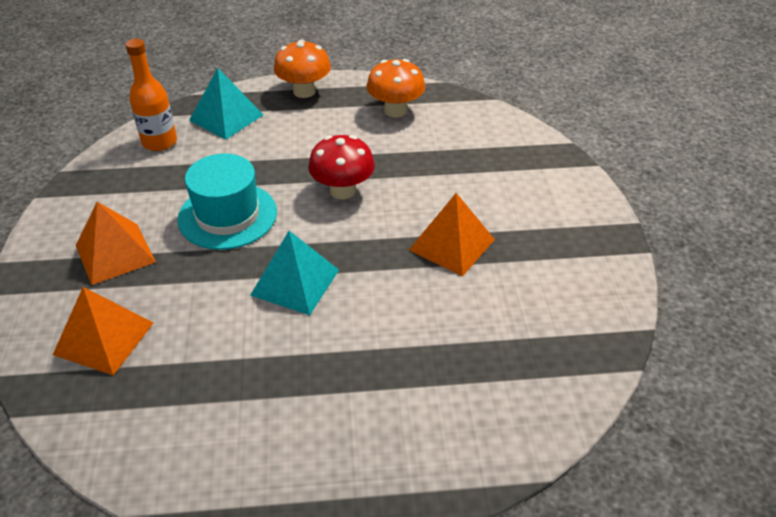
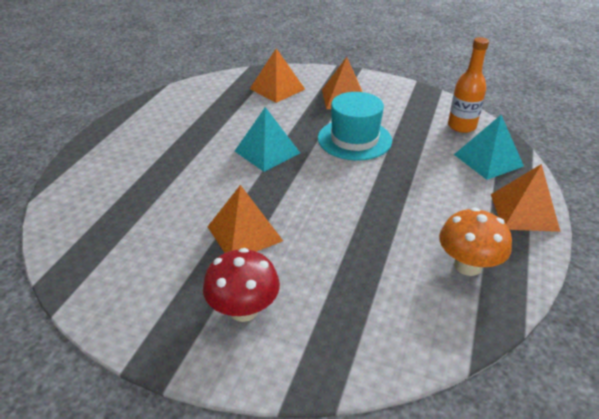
camera: 115 degrees right, 5 degrees down
orange mushroom [274,39,331,98] -> orange pyramid [491,164,561,232]
red mushroom [308,135,375,199] -> red mushroom moved to [203,248,280,322]

